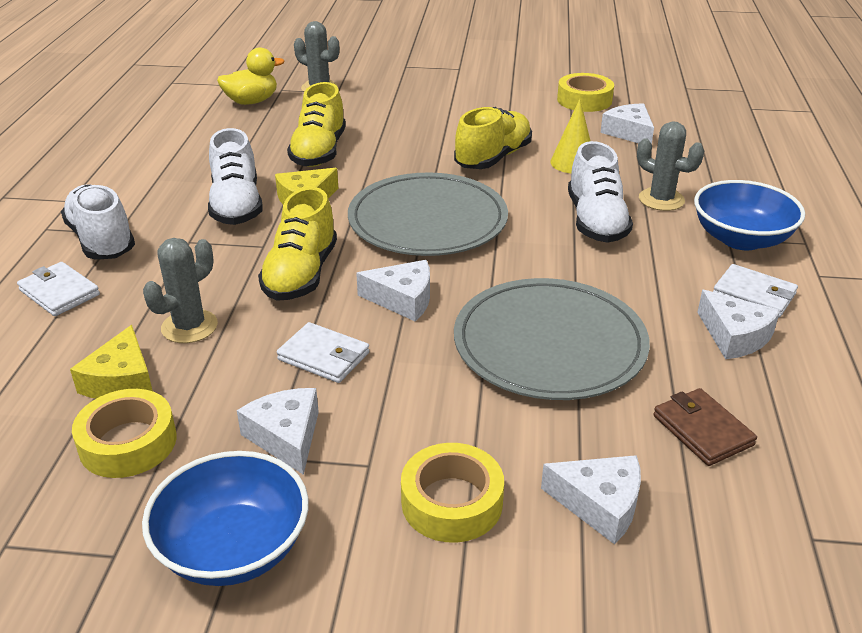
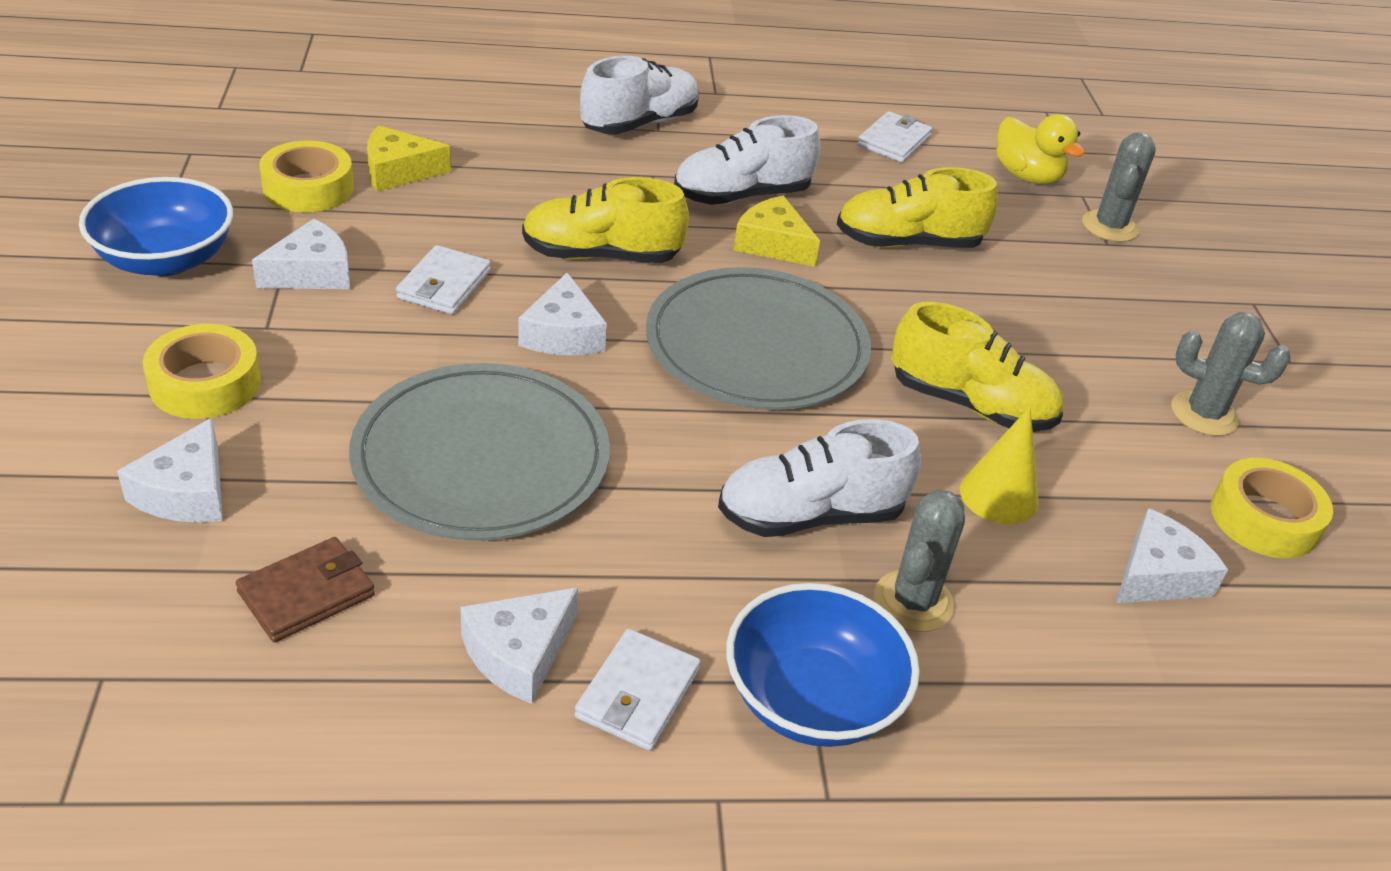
camera: 75 degrees right, 5 degrees up
white wallet [17,262,100,316] -> white wallet moved to [857,111,932,162]
grey cactus [143,238,218,343] -> grey cactus moved to [1171,312,1291,436]

